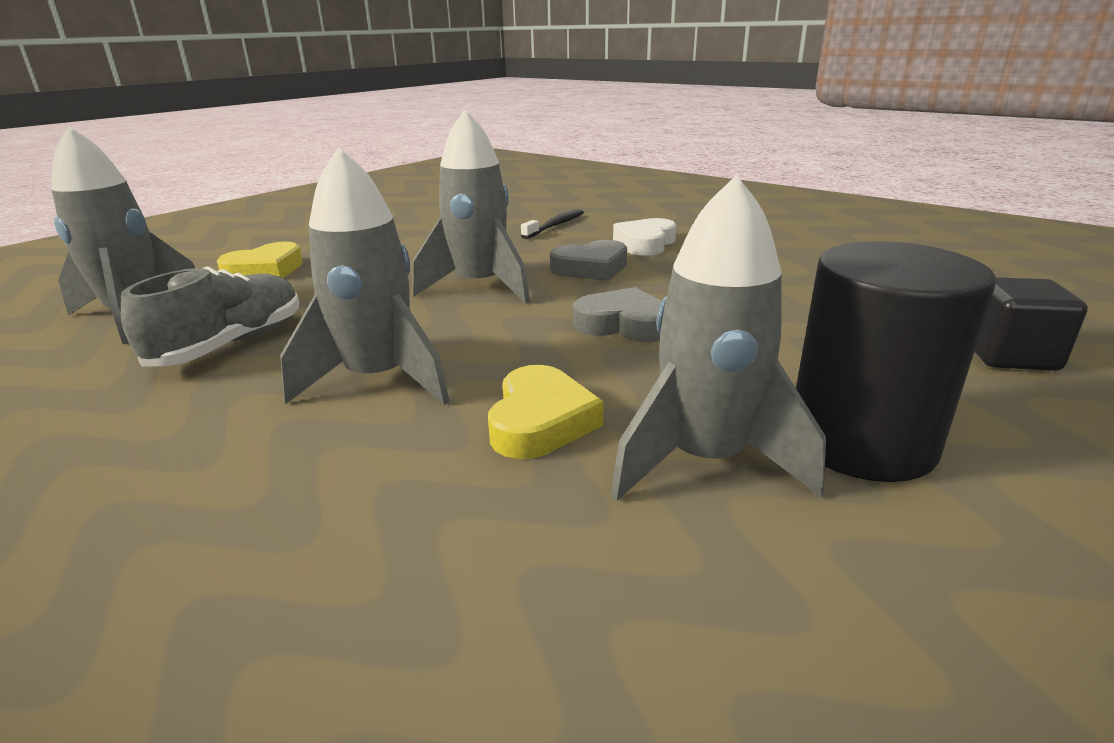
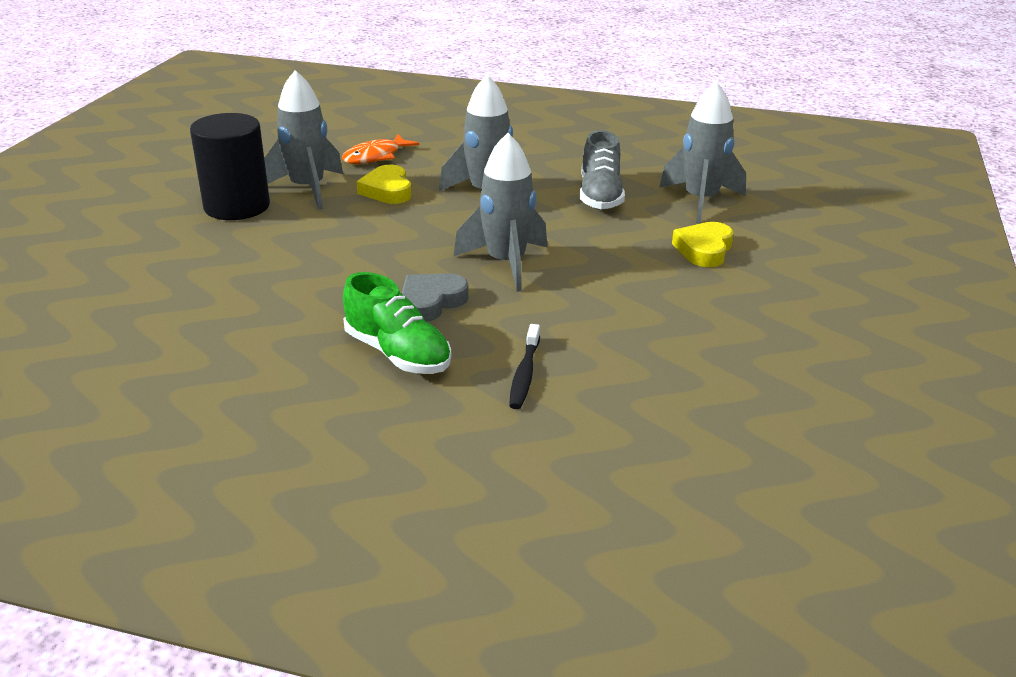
camera: 155 degrees right, 5 degrees up
grey heart [573,287,662,342] -> none
white heart [613,218,676,256] -> green shoe [343,272,451,374]
black cube [975,277,1088,371] -> none
none -> orange fish [342,134,419,164]

